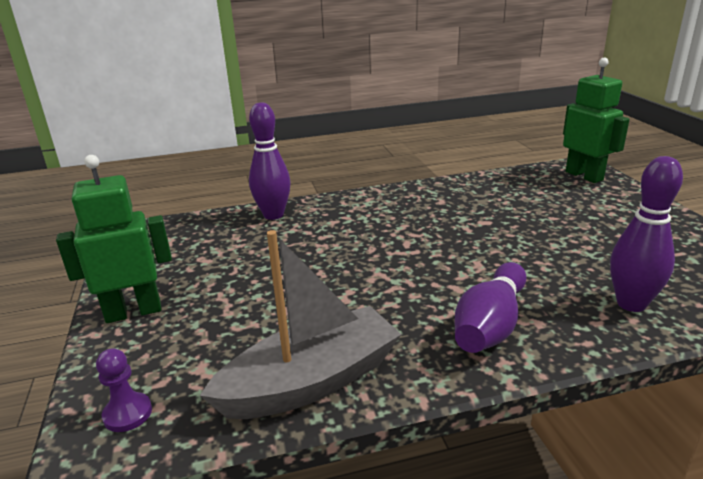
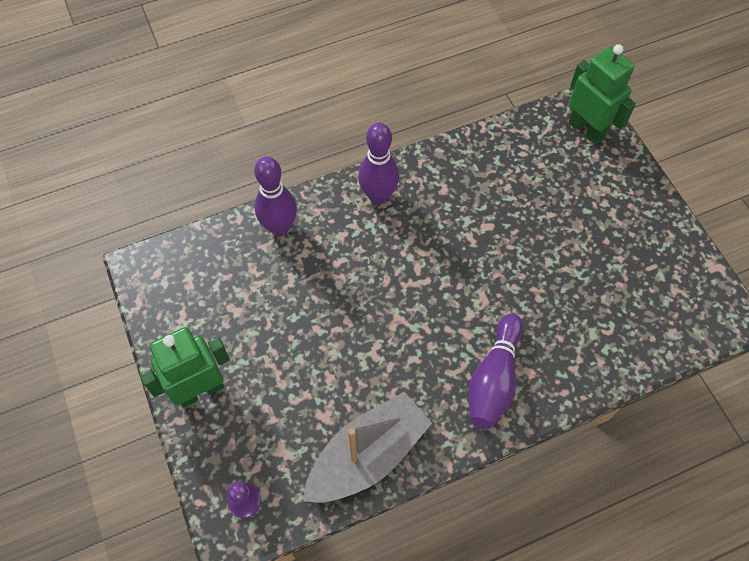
camera: 10 degrees left, 35 degrees up
purple bowling pin [610,156,683,312] -> purple bowling pin moved to [358,123,399,204]

